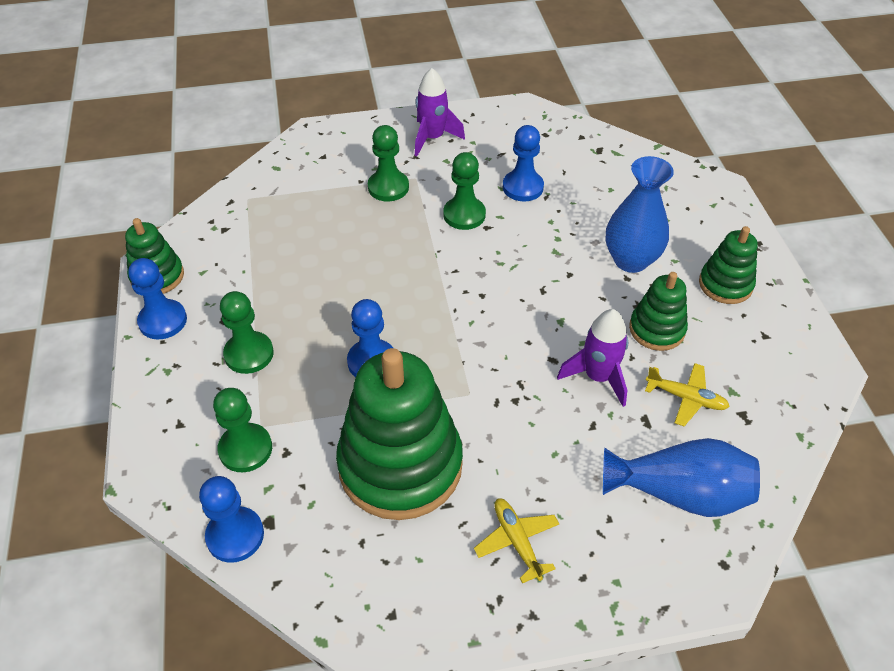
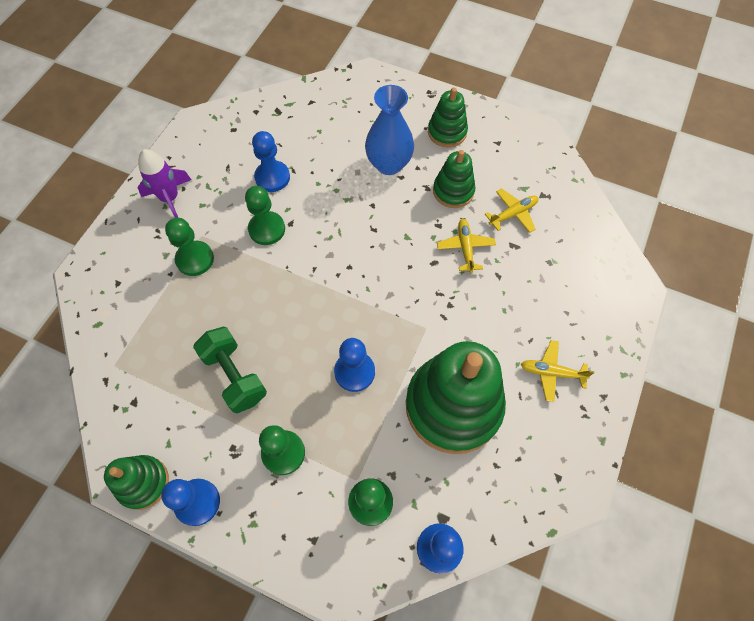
camera: 55 degrees left, 15 degrees up
purple rocket [557,309,628,407] -> yellow plane [437,219,496,273]
blue vase [603,438,760,517] -> none
none -> green dumbbell [193,327,267,413]

